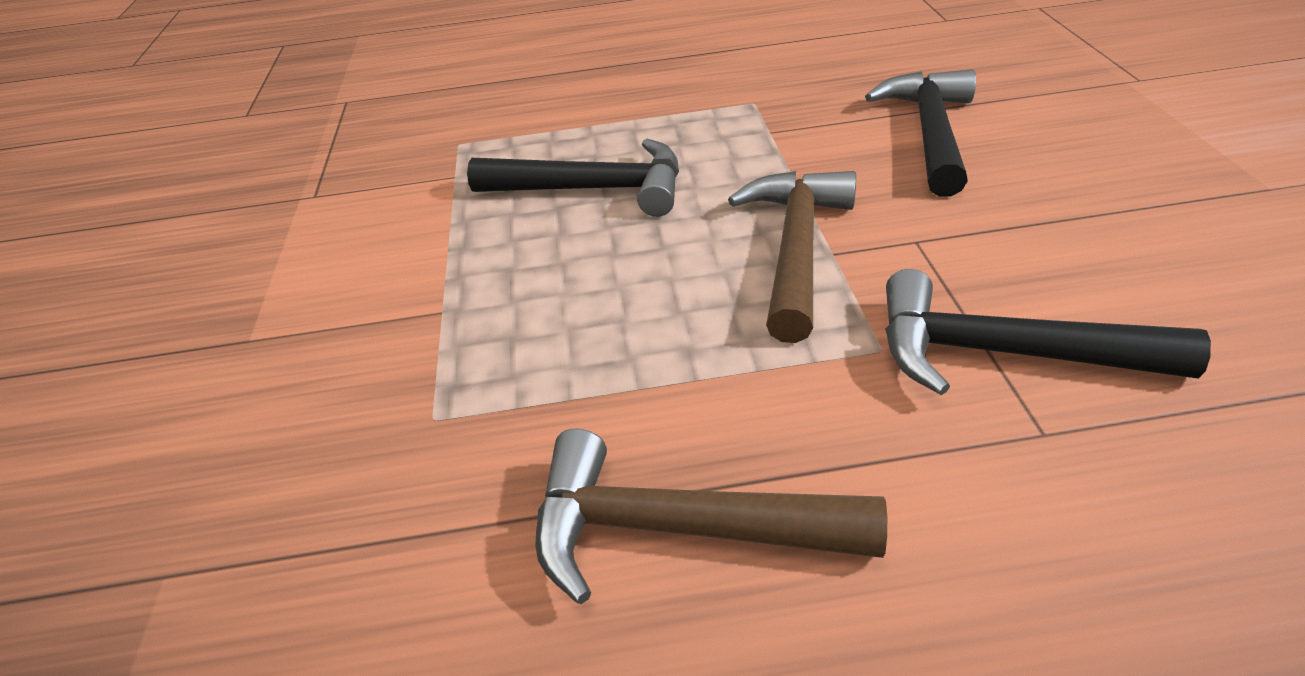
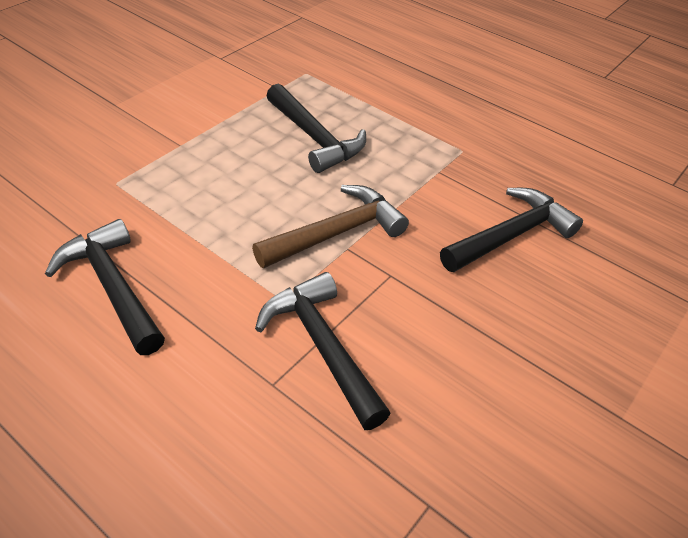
camera: 40 degrees right, 5 degrees up
brown hammer [535,429,887,604] -> black hammer [45,219,165,355]

